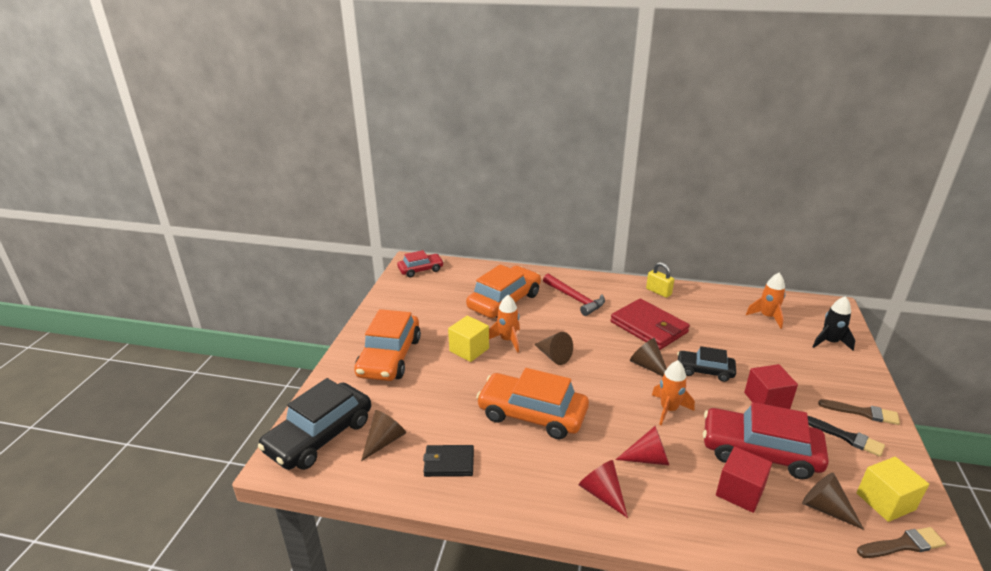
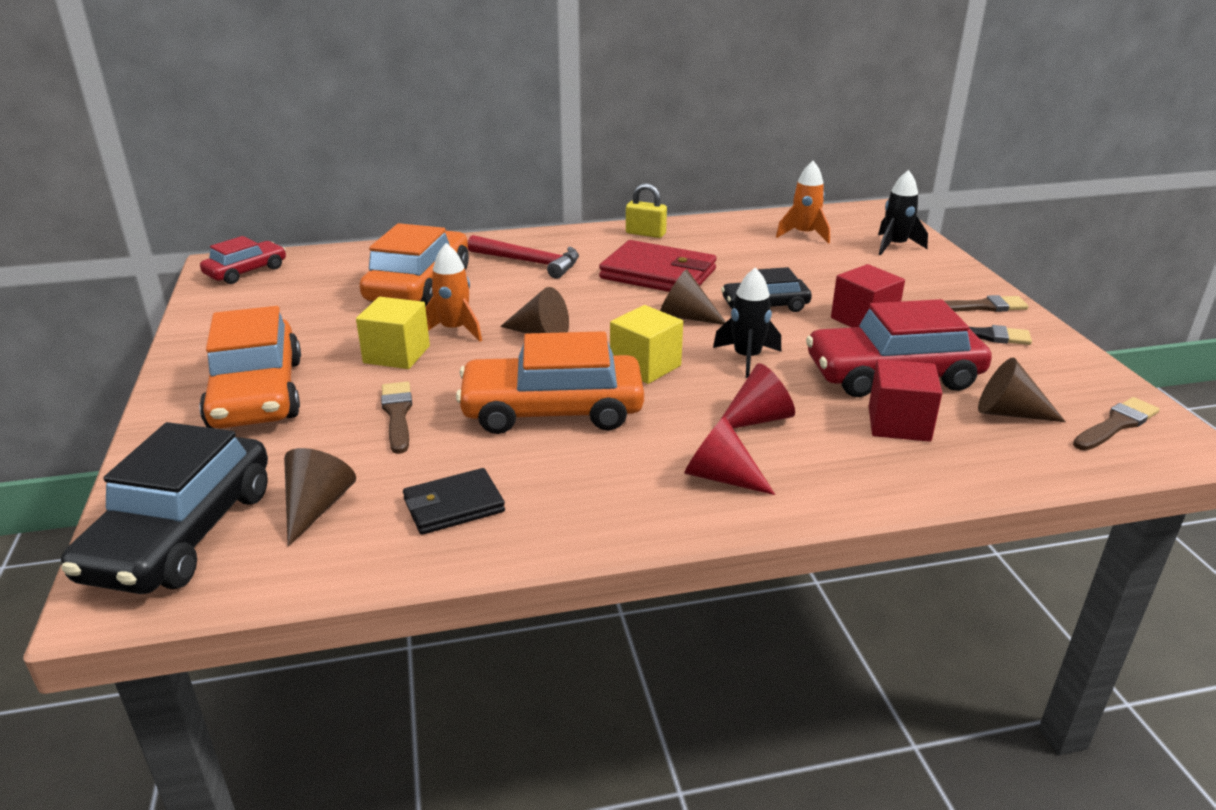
camera: 25 degrees left, 0 degrees up
orange rocket [652,360,695,426] -> black rocket [713,267,781,378]
yellow cube [856,457,929,522] -> yellow cube moved to [610,305,683,384]
none -> brown brush [381,382,412,454]

